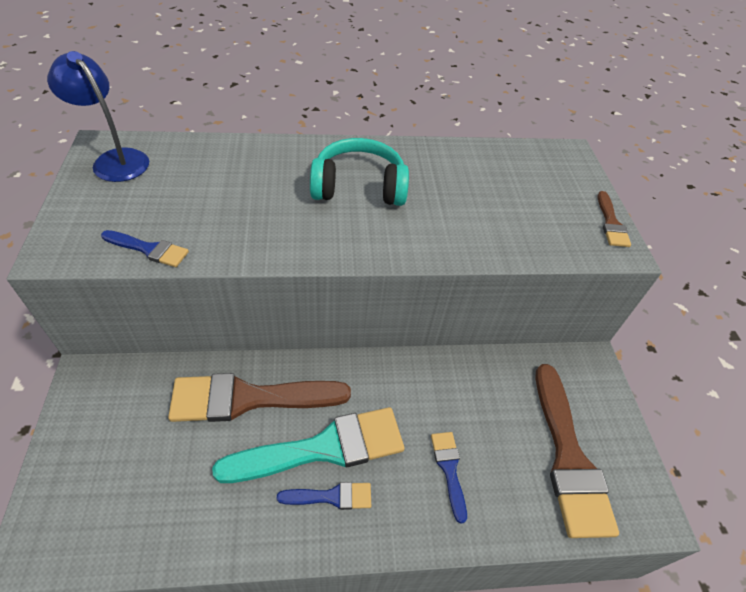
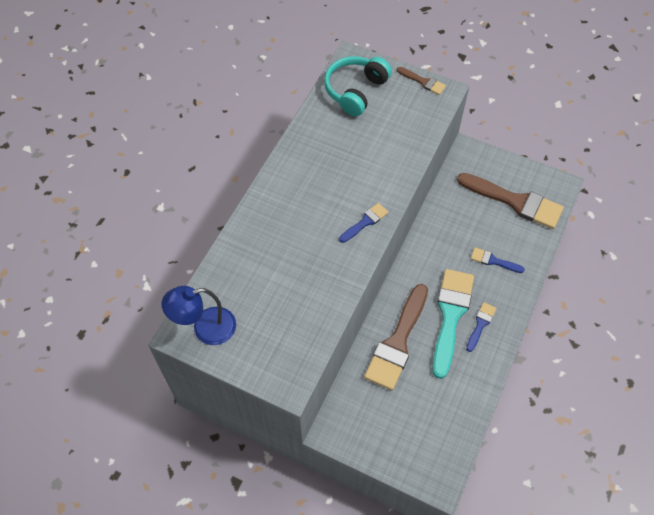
camera: 55 degrees left, 10 degrees up
blue brush [101,230,189,267] -> blue brush moved to [339,203,388,243]
turquoise headphones [310,138,409,206] -> turquoise headphones moved to [324,56,392,116]

